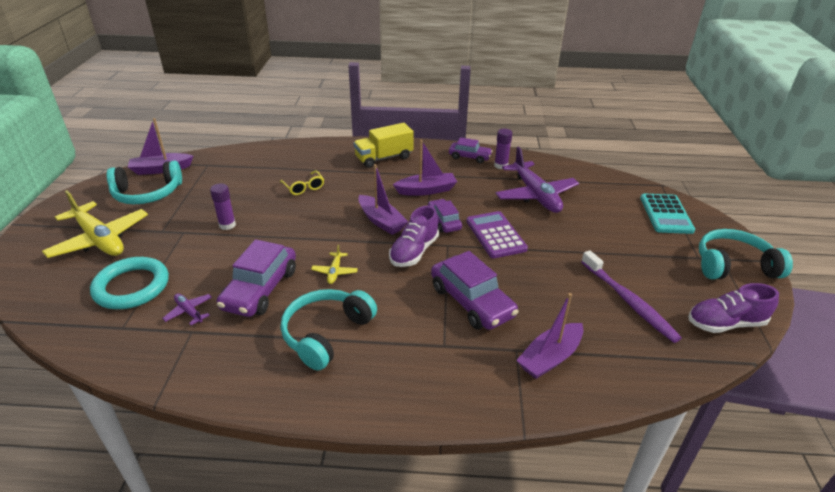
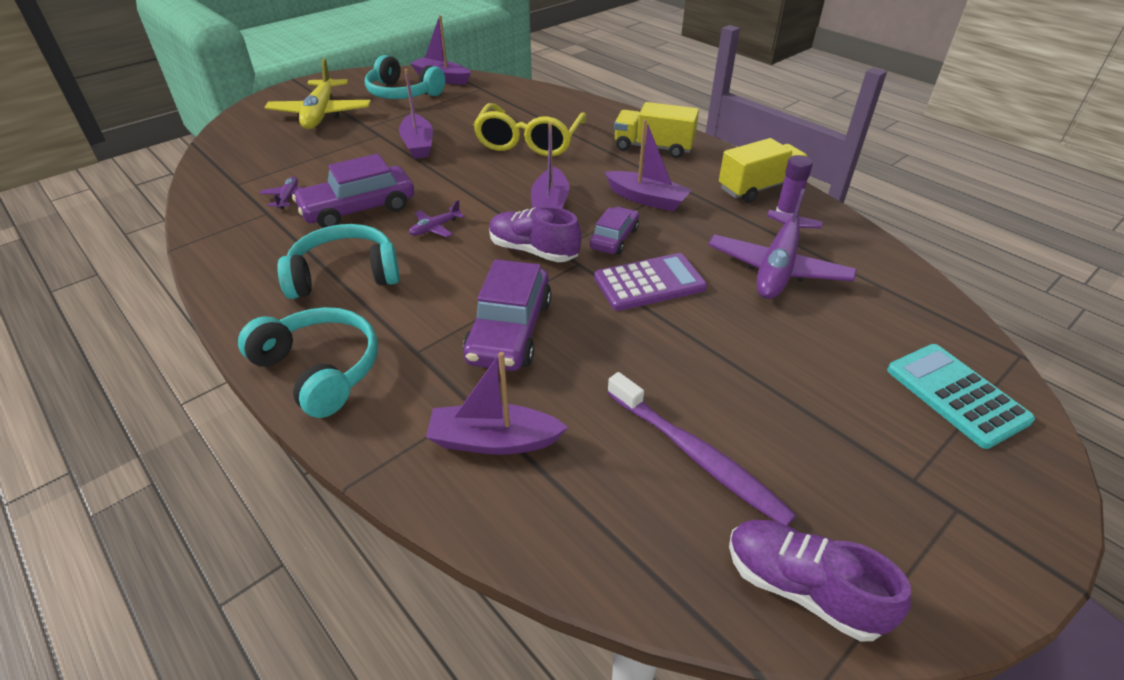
camera: 45 degrees right, 5 degrees up
turquoise ring [90,257,169,309] -> none
purple glue stick [210,184,236,230] -> purple boat [399,69,433,159]
yellow glasses [280,170,324,195] -> yellow glasses [473,103,586,156], size x2.10
yellow plane [311,244,358,284] -> purple plane [409,200,465,237]
purple shoe [389,206,439,267] -> purple shoe turned 45 degrees clockwise [489,206,582,262]
purple car [449,137,493,163] -> yellow truck [719,138,809,203]
purple calculator [466,211,528,258] -> purple calculator turned 45 degrees clockwise [594,253,707,311]
purple toothbrush [581,250,682,343] -> purple toothbrush turned 60 degrees counterclockwise [607,372,796,526]
turquoise calculator [640,194,695,234] -> turquoise calculator turned 105 degrees clockwise [887,344,1035,449]
turquoise headphones [699,229,793,279] -> turquoise headphones moved to [238,307,378,418]

